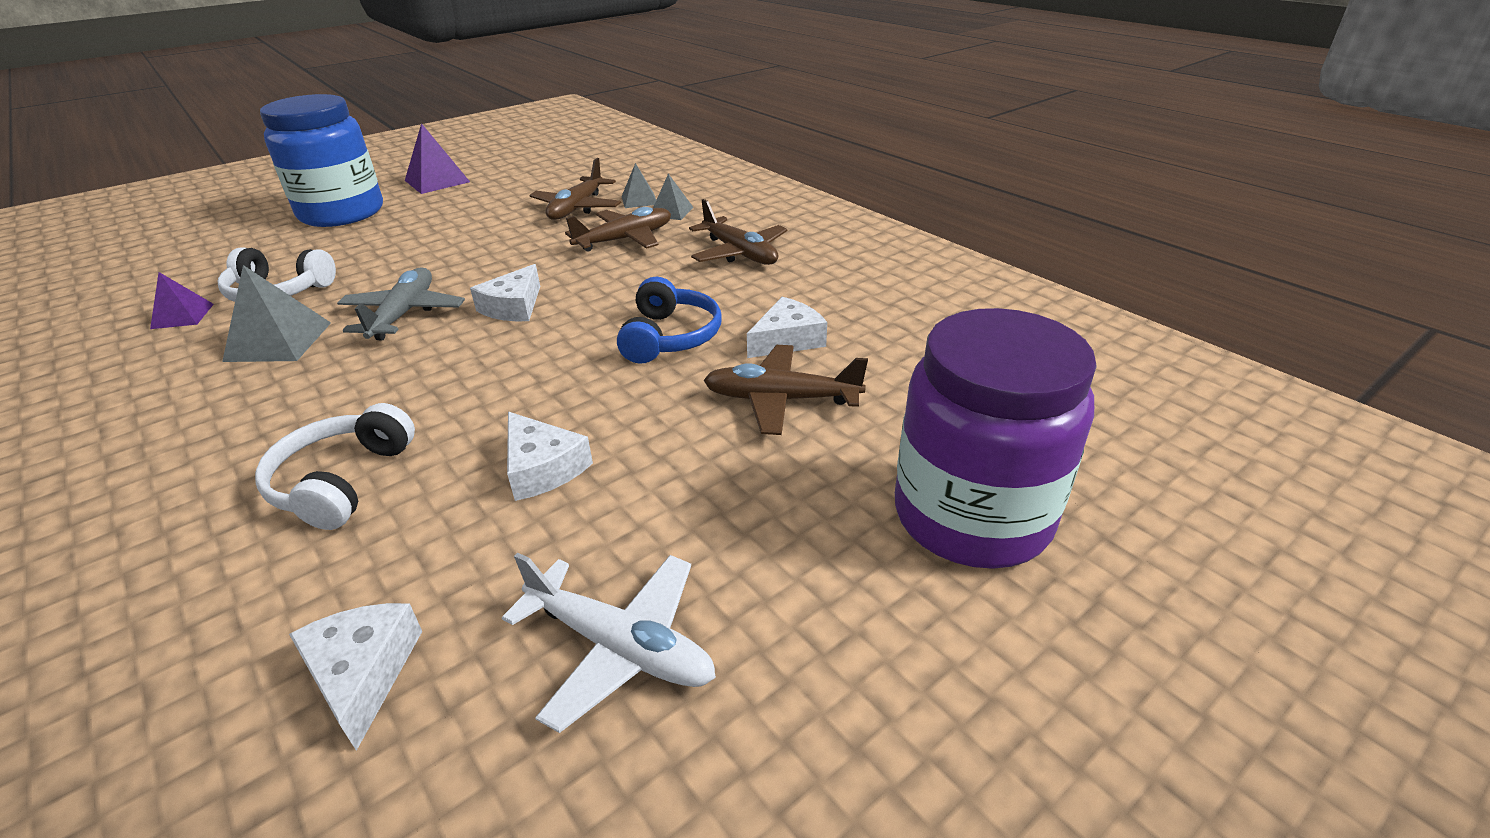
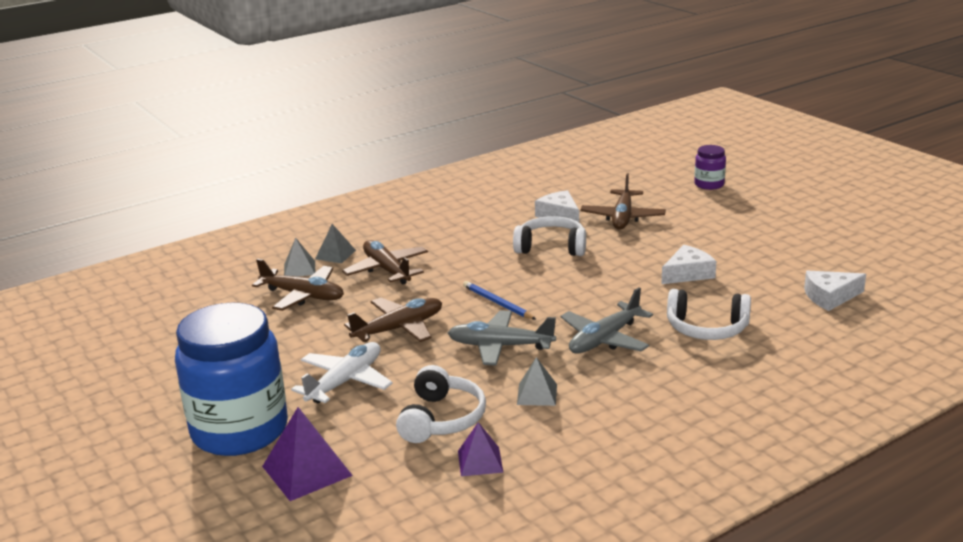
camera: 85 degrees left, 10 degrees down
grey pyramid [222,265,331,362] -> grey pyramid [517,357,557,406], size x0.62
purple pyramid [405,123,470,194] -> purple pyramid moved to [262,407,353,501]
white cheese [470,264,540,321] -> blue pencil [463,281,536,319]
white plane [502,553,716,733] -> white plane moved to [291,342,393,403]
blue headphones [617,277,722,364] -> white headphones [513,216,586,256]
brown plane [689,199,787,265] -> brown plane moved to [344,298,442,342]
purple jar [895,308,1097,569] -> purple jar [694,145,726,190], size x0.44
none -> grey plane [560,288,653,354]

